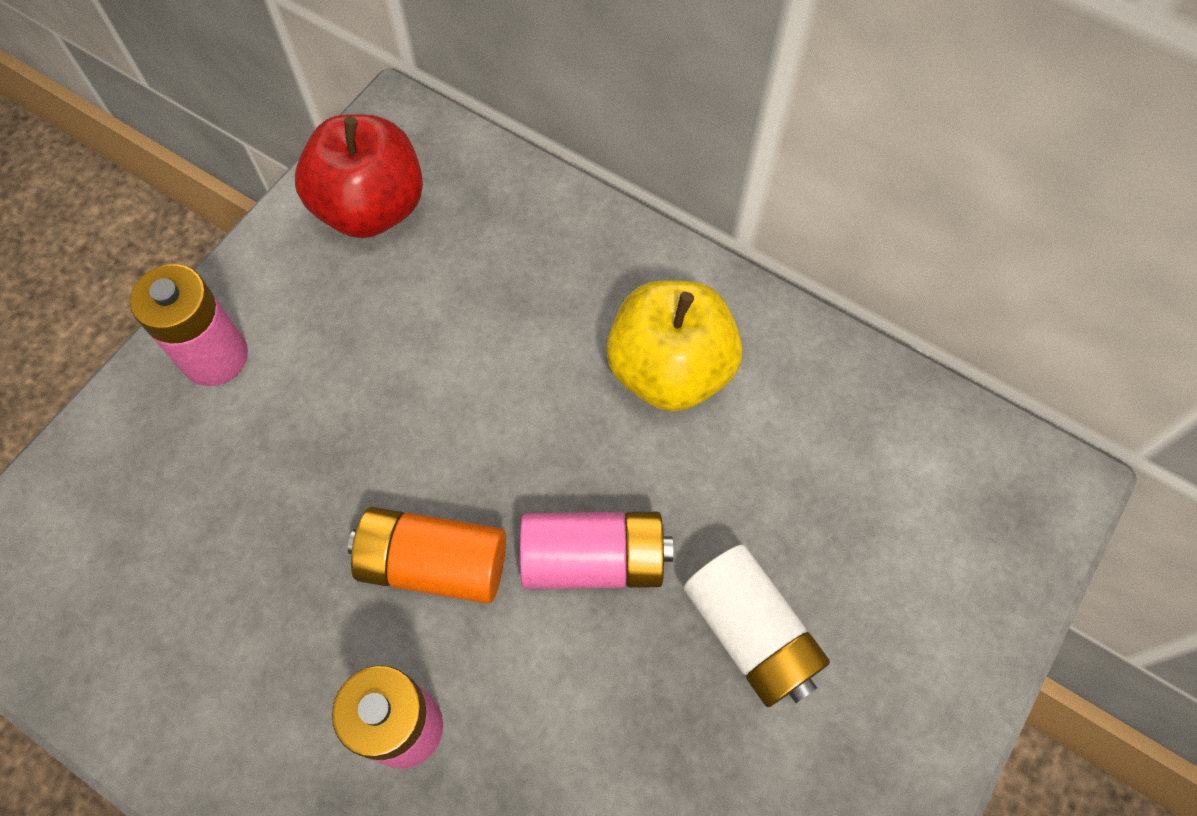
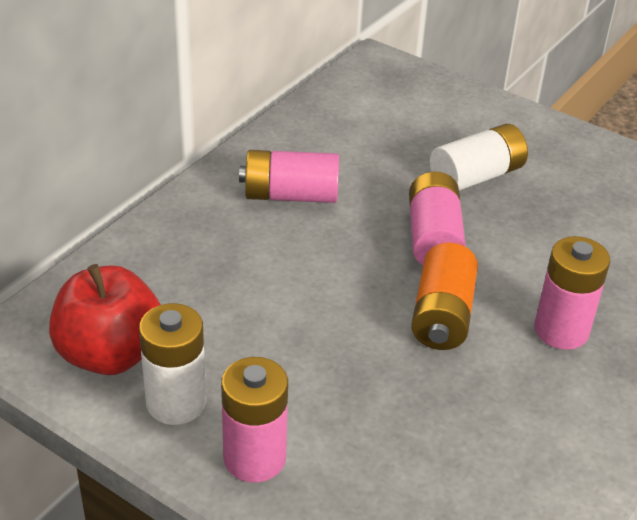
camera: 90 degrees left, 25 degrees down
yellow apple [606,280,742,412] -> pink battery [239,150,339,203]
none -> white battery [139,303,206,425]

